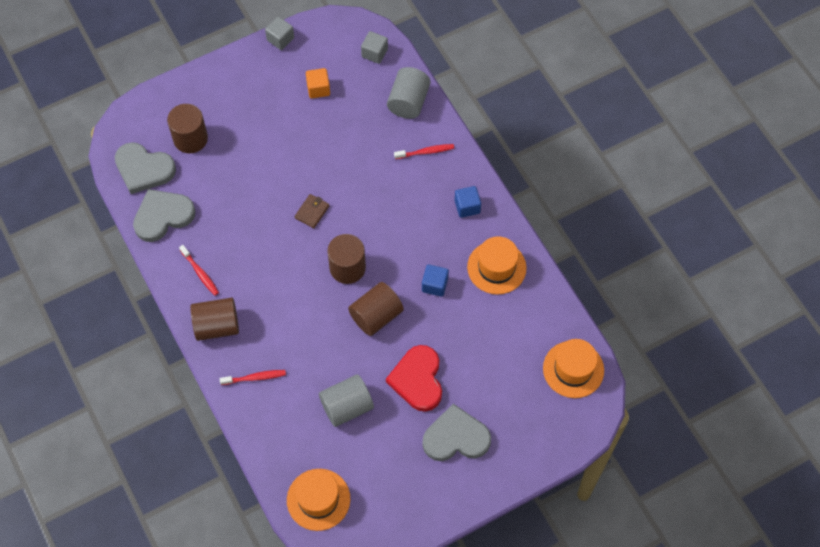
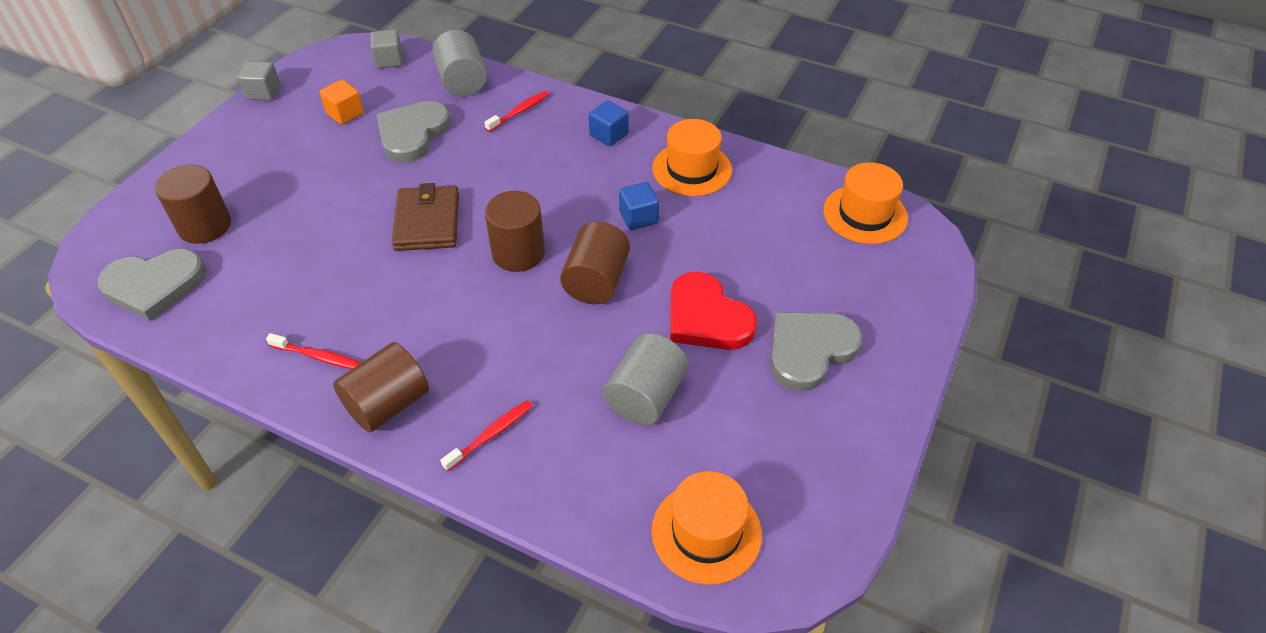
camera: 35 degrees left, 15 degrees down
grey heart [133,189,195,242] -> grey heart moved to [377,101,451,163]
brown wallet [294,194,330,228] -> brown wallet [392,183,459,251], size x1.80

